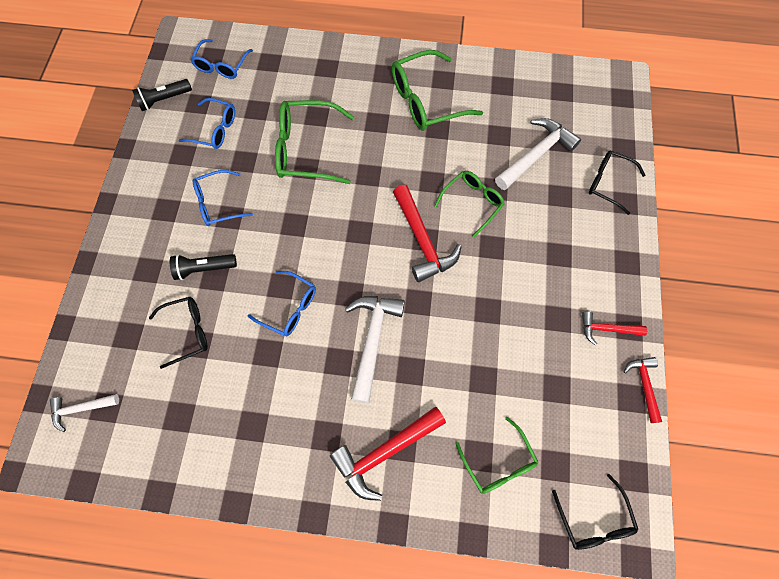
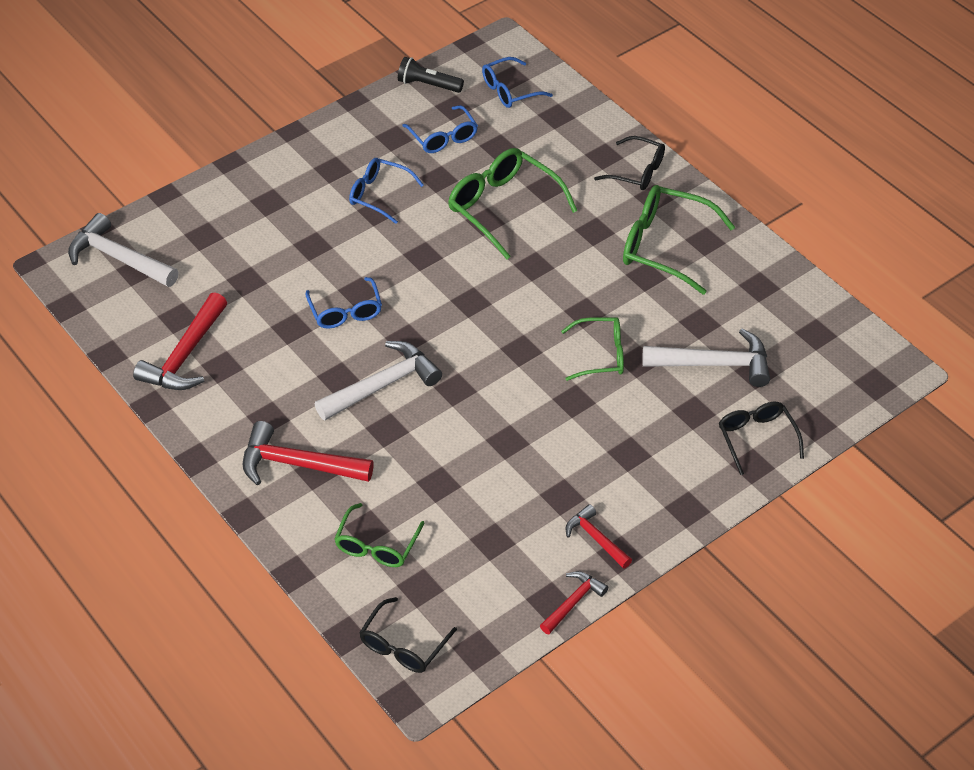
camera: 45 degrees right, 20 degrees down
white hammer [50,394,119,432] -> white hammer [68,213,179,287], size x1.74
black glasses [149,297,208,369] -> black glasses moved to [594,136,665,190]
black flashlight [170,254,237,280] -> none
red hammer [393,185,462,282] -> red hammer moved to [133,292,227,390]

